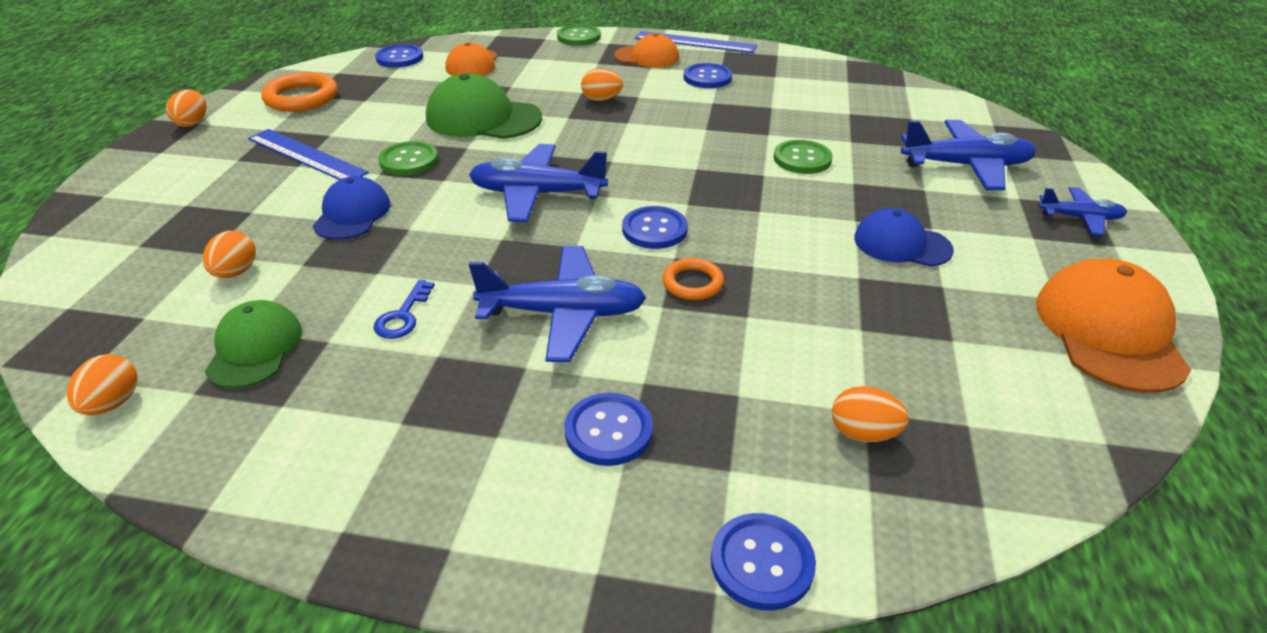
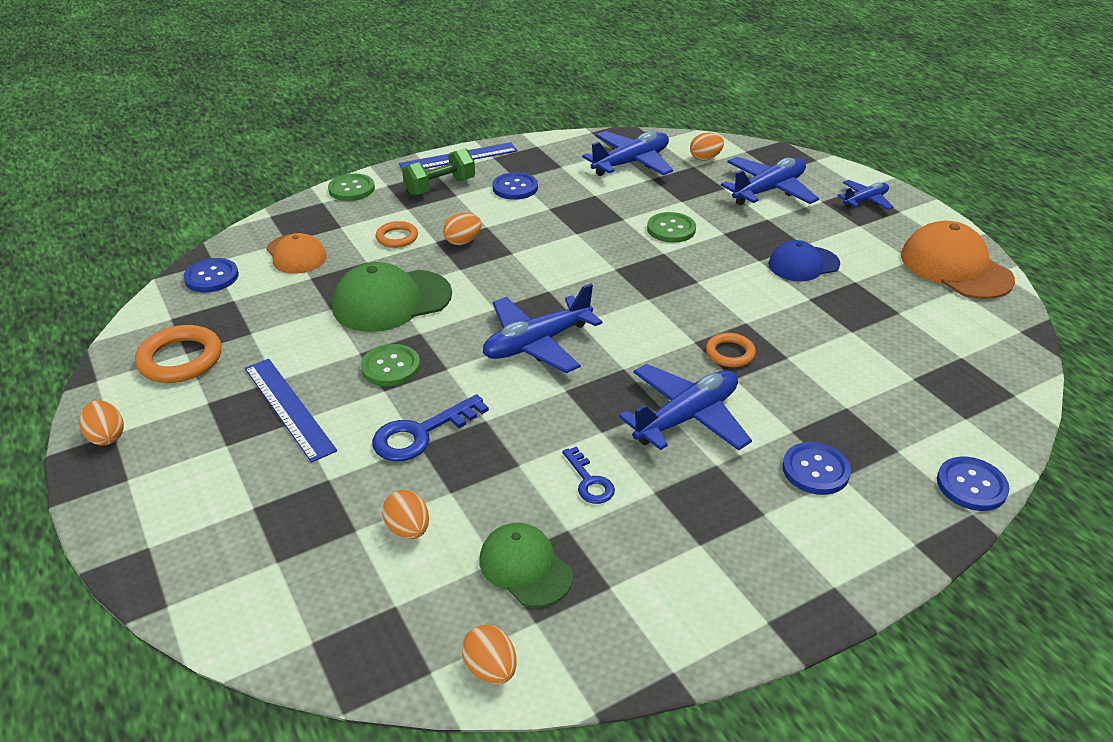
camera: 40 degrees left, 0 degrees up
blue ruler [248,129,369,180] -> blue ruler turned 60 degrees clockwise [245,359,337,463]
blue cap [313,176,391,240] -> blue key [372,394,489,461]
orange cap [614,33,679,68] -> green dumbbell [402,148,475,196]
blue button [622,206,688,249] -> none
orange egg [832,386,909,442] -> orange egg moved to [690,133,724,161]
none -> orange ring [376,221,418,248]
none -> blue plane [582,131,673,176]

